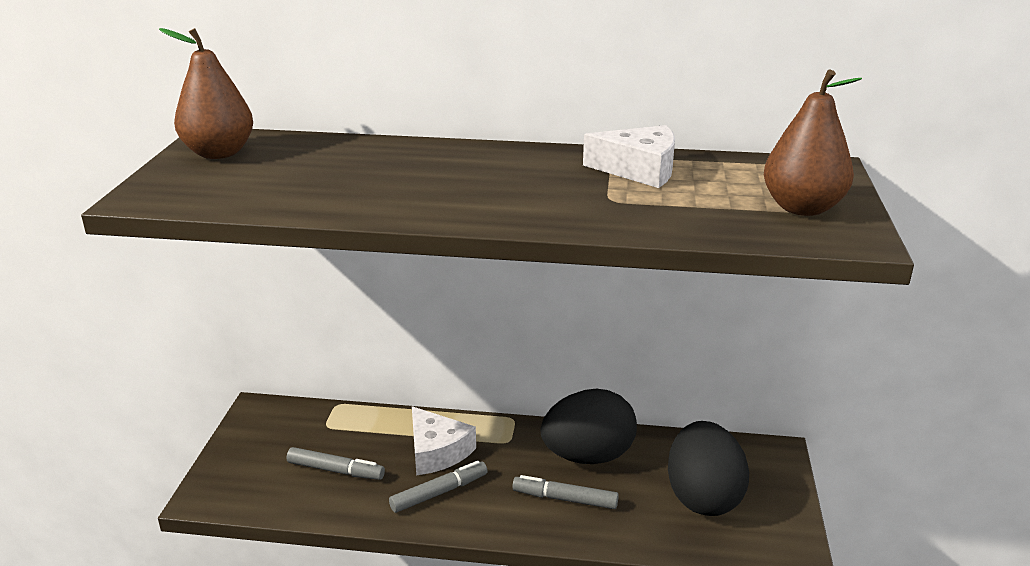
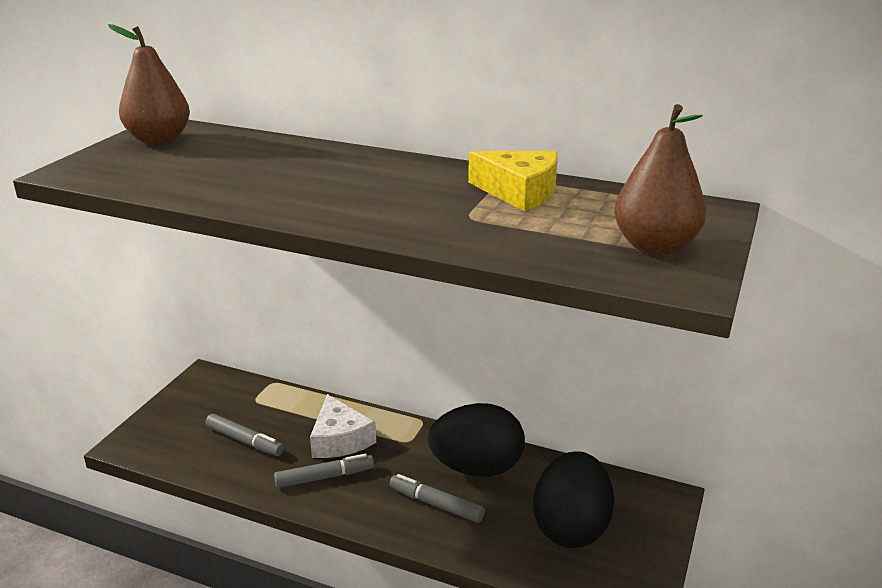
camera: 15 degrees right, 0 degrees up
white cheese [583,125,675,188] -> yellow cheese [468,151,558,211]

